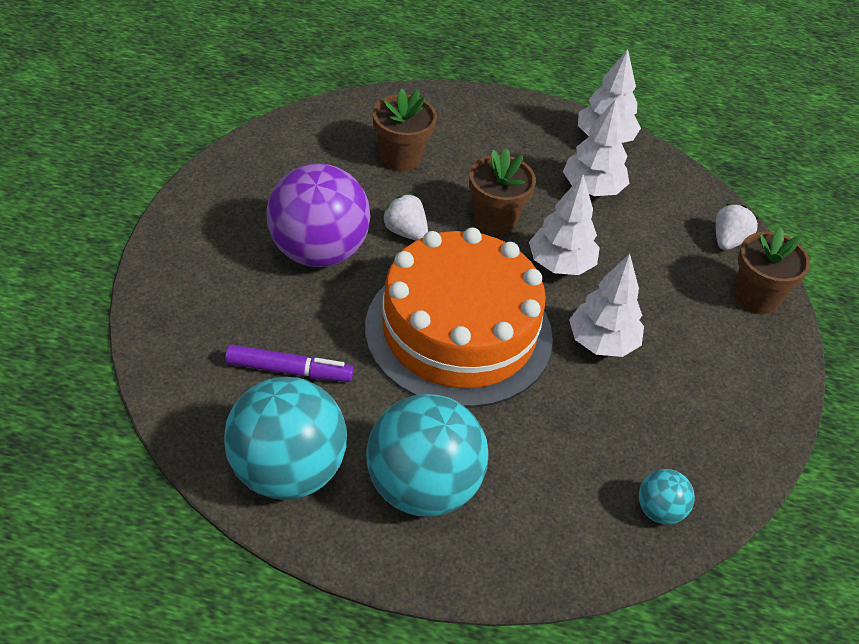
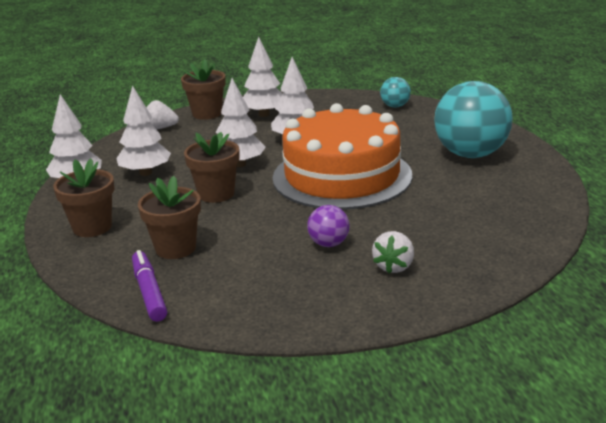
camera: 110 degrees left, 20 degrees down
turquoise ball [224,377,347,500] -> none
purple marker [225,345,354,382] -> purple marker moved to [132,250,167,322]
purple ball [266,163,371,267] -> purple ball [307,205,350,247], size x0.46
white strawberry [382,194,428,241] -> white strawberry moved to [372,231,414,274]
none -> brown flower pot [53,159,114,237]
none -> white tree [243,37,283,117]

